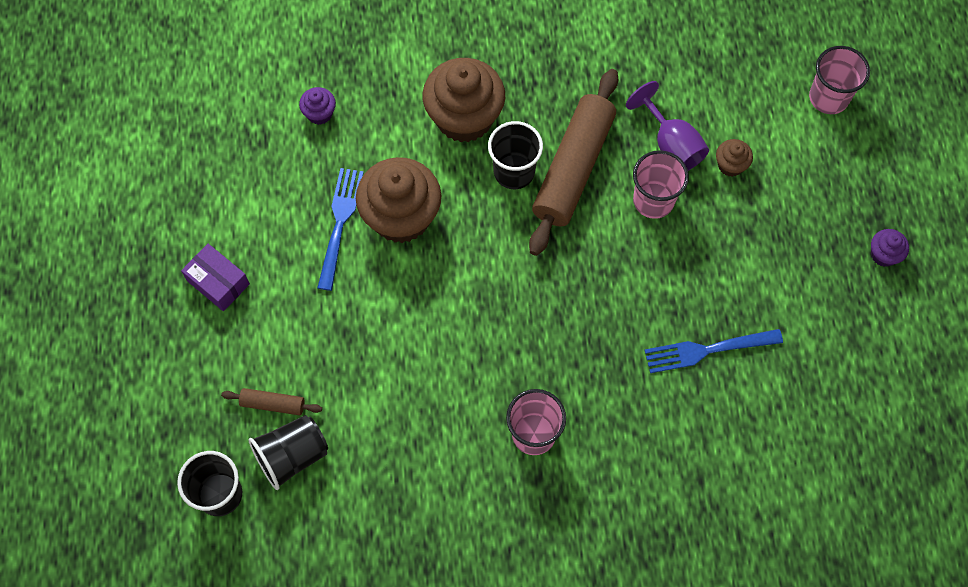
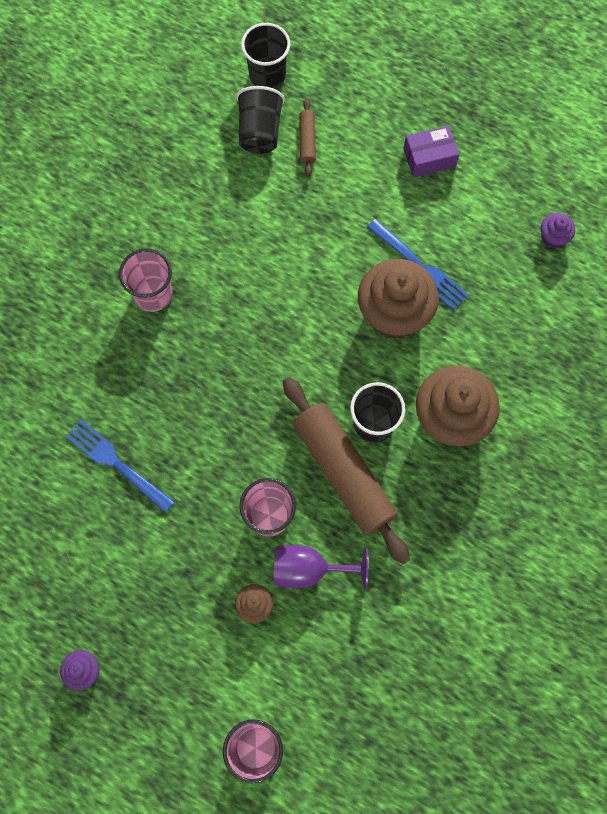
camera: 125 degrees right, 5 degrees up
brown rolling pin [221,388,322,415] -> brown rolling pin turned 45 degrees counterclockwise [299,98,316,176]
purple cupcake [299,87,336,125] -> purple cupcake moved to [541,213,575,248]
blue fork [644,329,783,373] -> blue fork turned 75 degrees counterclockwise [66,419,175,513]

